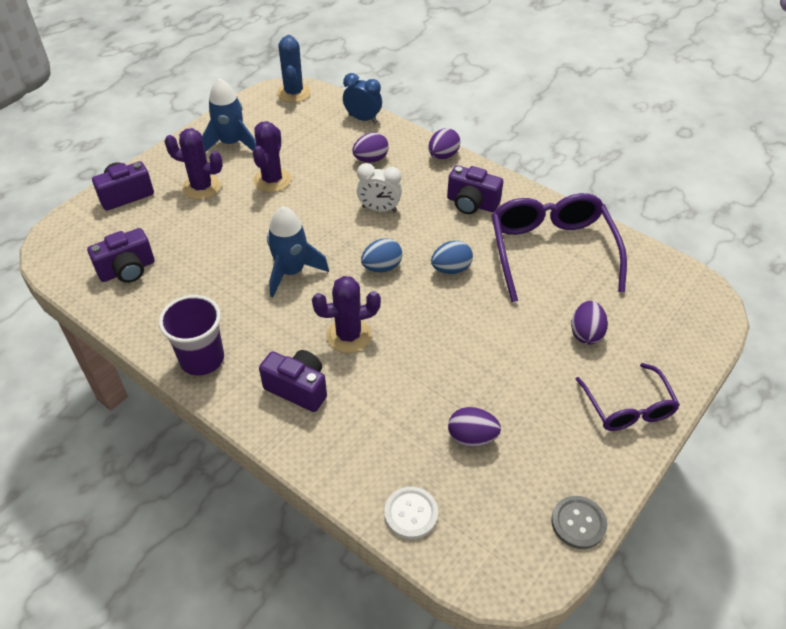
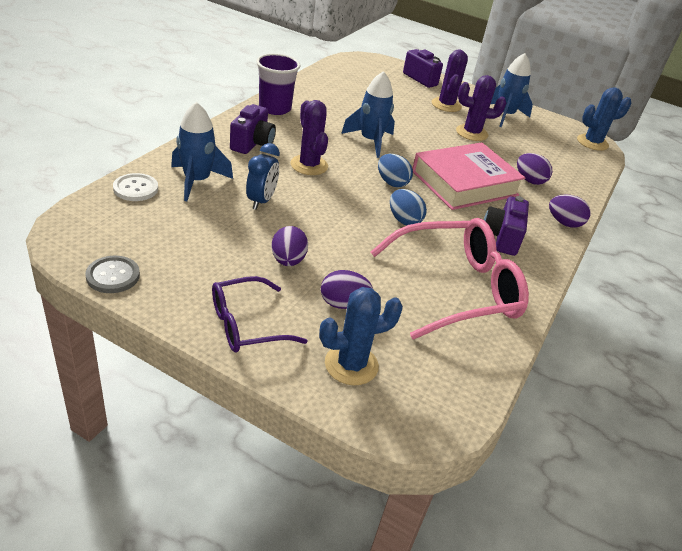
camera: 75 degrees right, 10 degrees down
purple camera [87,228,155,283] -> none
blue clock [343,73,382,123] -> blue clock moved to [246,143,280,210]
white clock [357,163,402,212] -> pink book [412,142,525,210]
purple egg [448,407,501,447] -> purple egg moved to [271,226,308,266]
purple glasses [492,193,627,302] -> pink glasses [371,218,529,340]
none -> blue rocket [171,102,233,201]
none -> blue cactus [319,287,403,385]

